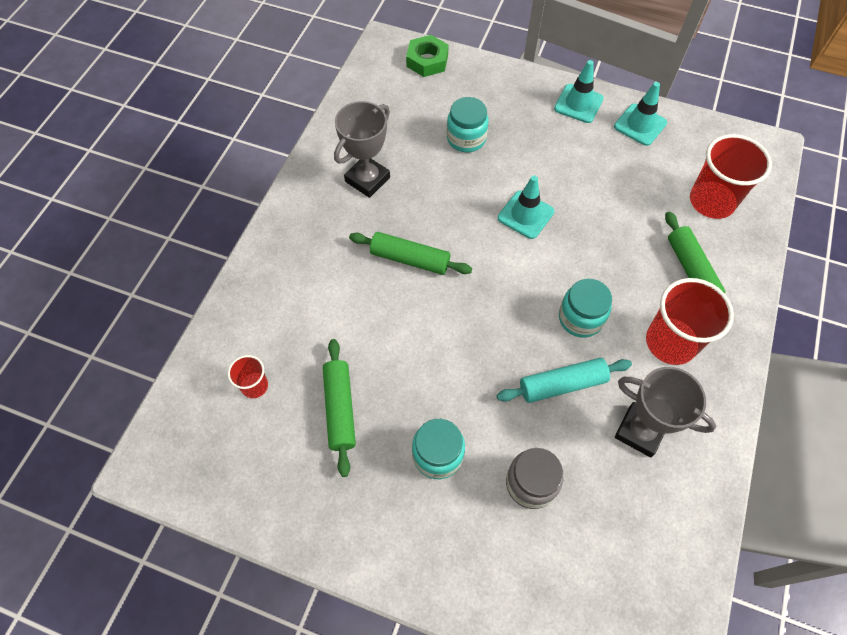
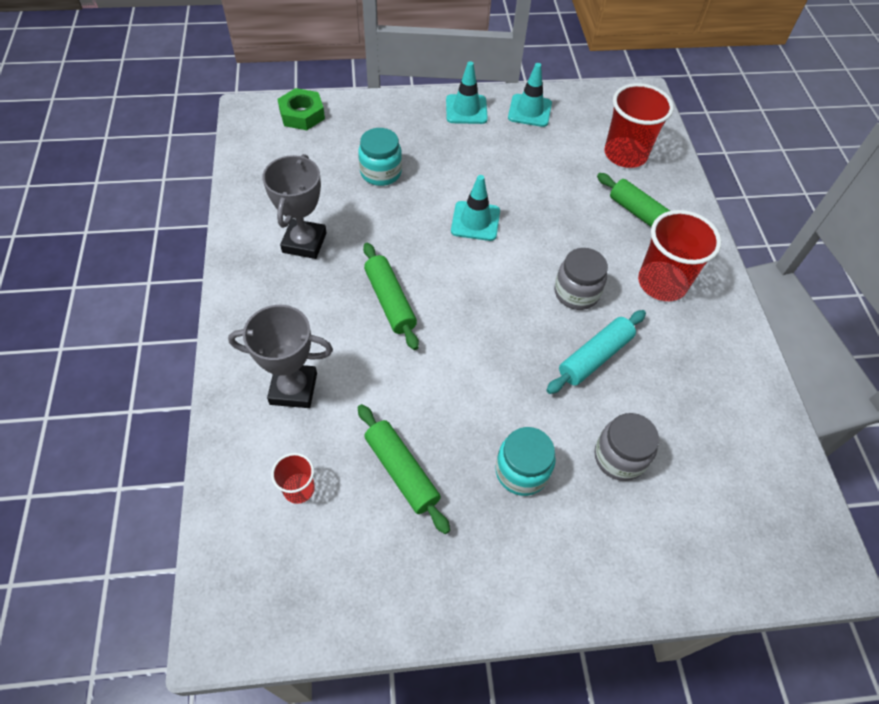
camera: 30 degrees left, 5 degrees down
green rolling pin [349,232,472,275] -> green rolling pin turned 75 degrees clockwise [363,243,419,350]
turquoise jar [559,279,612,338] -> grey jar [554,248,608,310]
grey trophy [615,367,716,457] -> grey trophy moved to [228,305,333,408]

